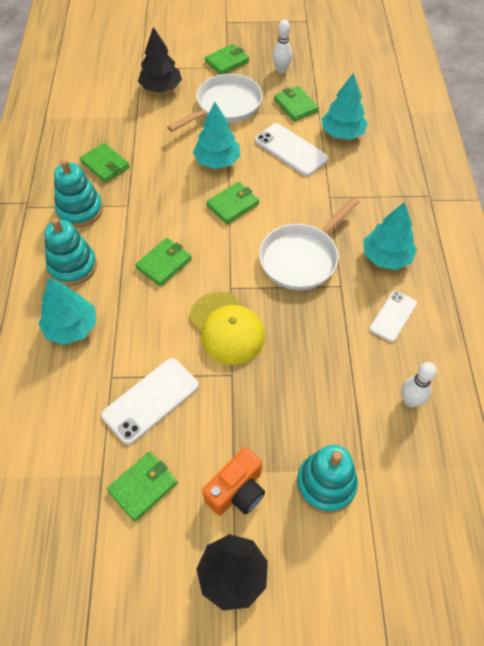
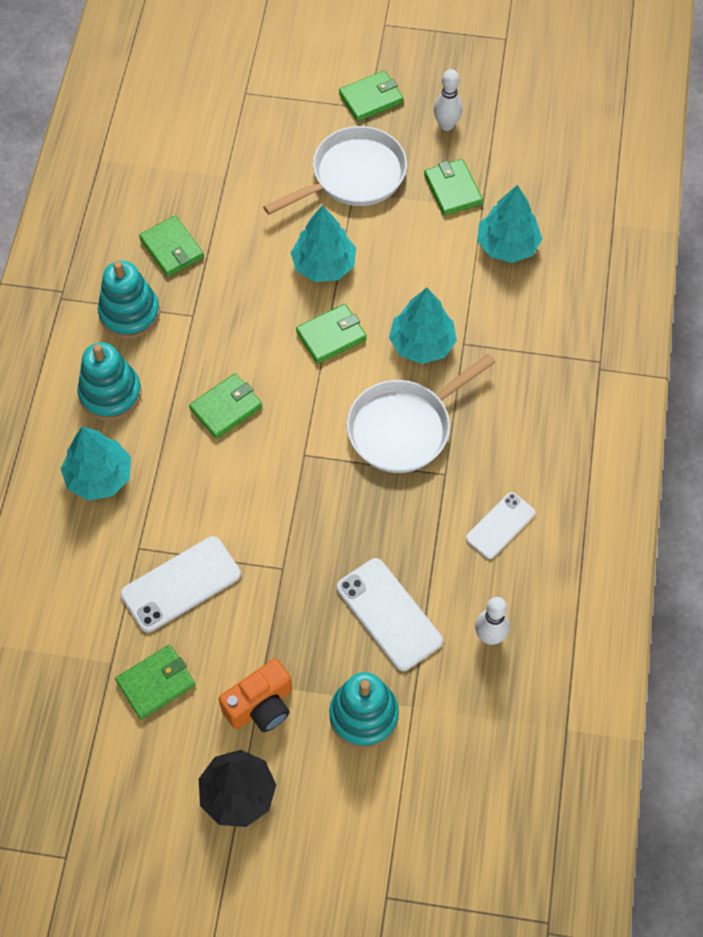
camera: 10 degrees right, 5 degrees up
black tree [138,27,182,93] -> none
yellow cap [189,292,265,365] -> none
white phone [255,123,329,176] -> white phone moved to [337,558,443,671]
turquoise tree [364,202,417,270] -> turquoise tree moved to [389,287,457,364]

